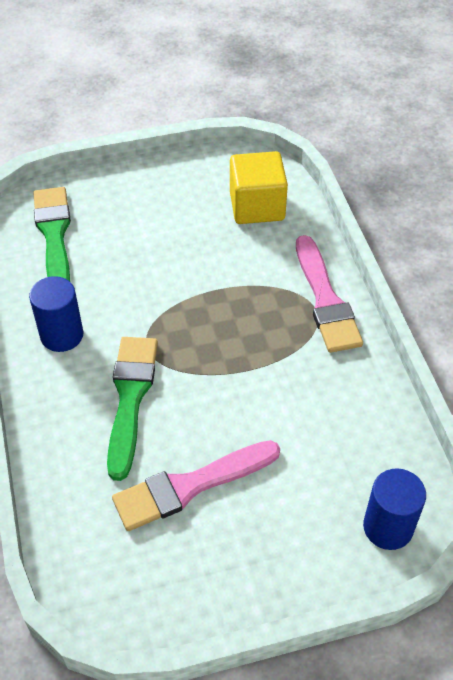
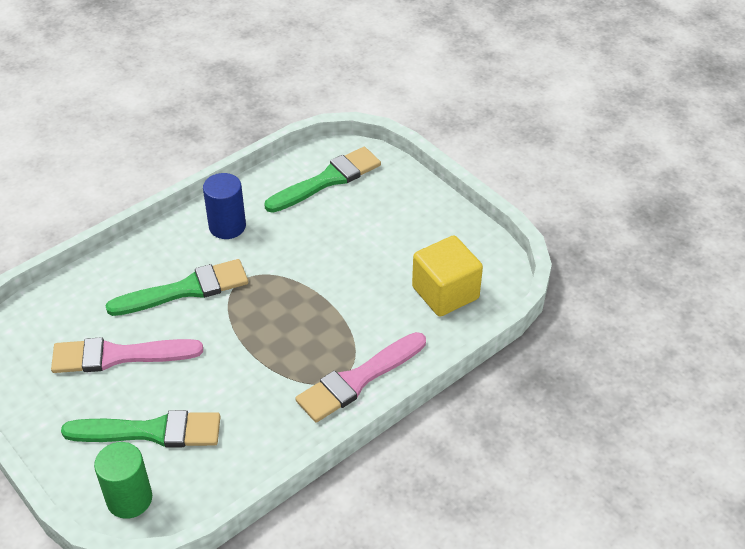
camera: 65 degrees right, 5 degrees down
pink brush [112,440,280,531] -> pink brush turned 45 degrees counterclockwise [51,337,203,373]
blue cylinder [363,468,426,550] -> green cylinder [94,442,152,519]
none -> green brush [61,410,220,447]

